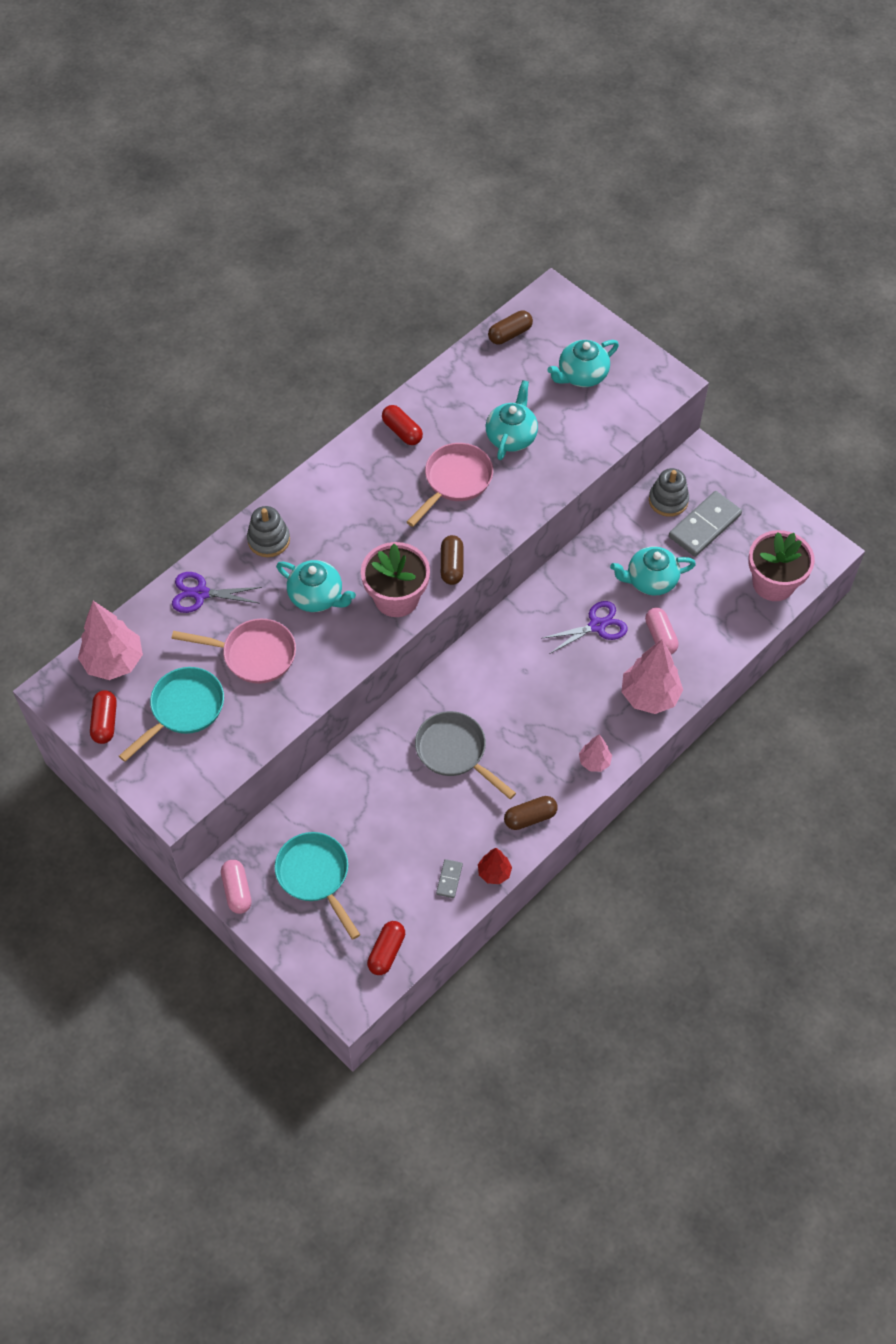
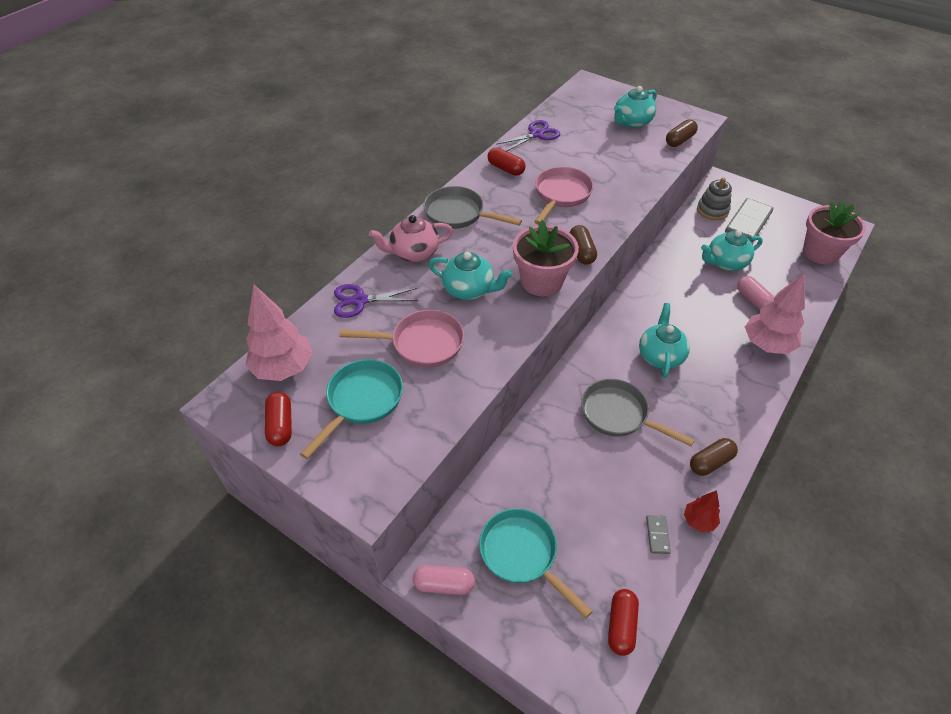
camera: 10 degrees left, 10 degrees down
pink capsule [221,860,252,914] -> pink capsule turned 60 degrees counterclockwise [413,565,475,595]
grey stacking toy [247,506,290,557] -> pink teapot [369,215,453,262]
turquoise teapot [486,380,538,460] -> turquoise teapot moved to [639,303,690,378]
brown capsule [488,311,533,344] -> brown capsule moved to [666,119,698,147]
purple scissors [541,601,628,654] -> purple scissors moved to [497,120,560,151]
pink tree [579,734,612,772] -> none
none -> grey pan [423,186,522,229]

